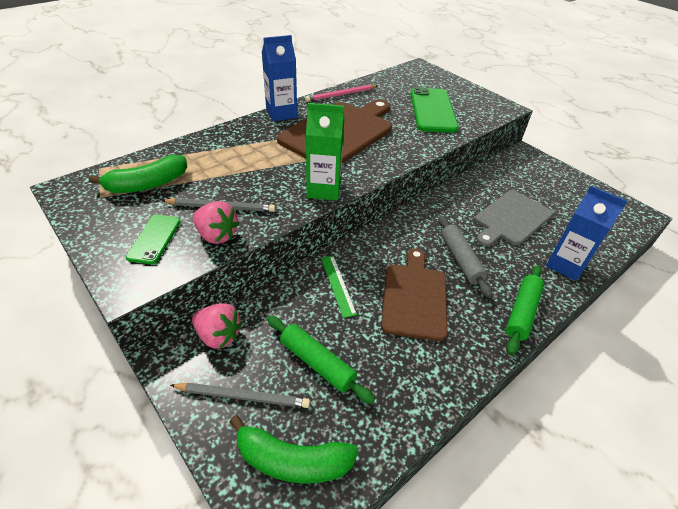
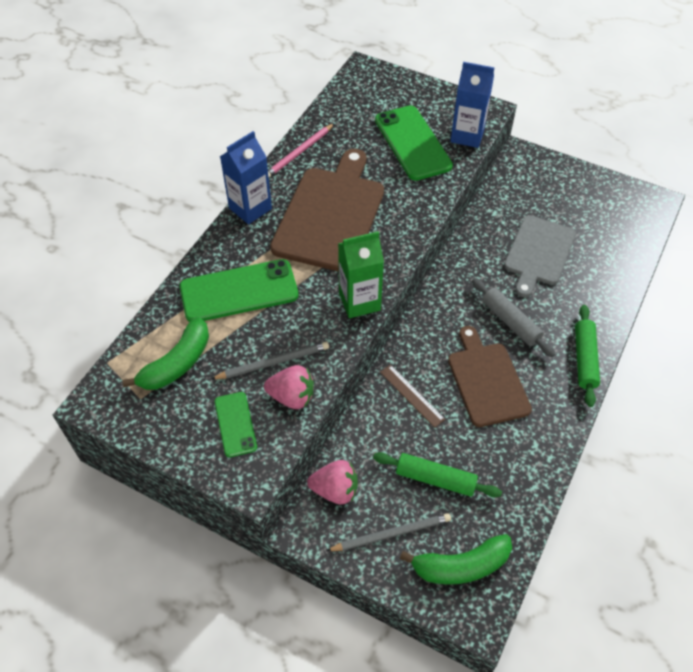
camera: 20 degrees left, 10 degrees up
green ruler [321,256,357,318] -> brown ruler [380,365,445,428]
blue carton [546,186,627,281] -> blue carton moved to [450,62,495,148]
none -> green phone [180,259,298,322]

